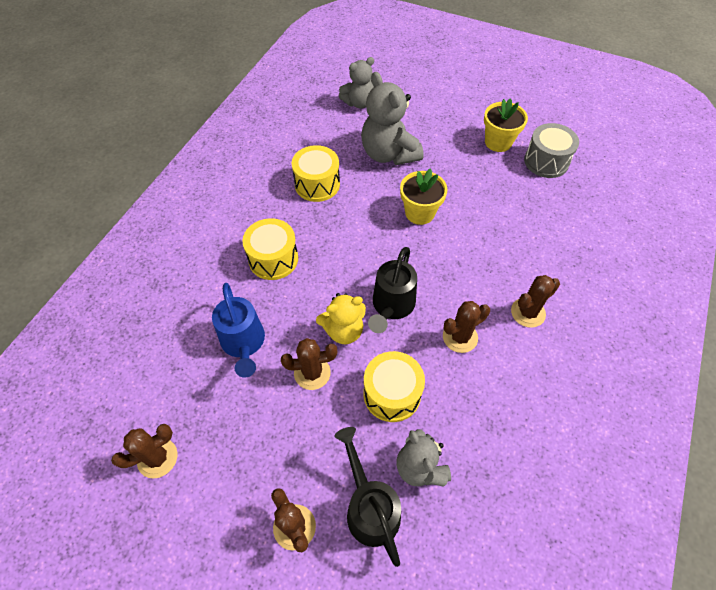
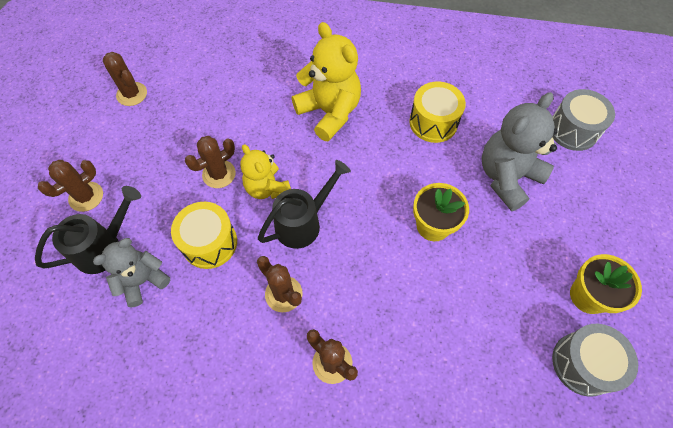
camera: 75 degrees right, 5 degrees up
blue watering can [212,283,265,378] -> none
yellow drum [242,218,298,280] -> yellow teddy bear [292,22,361,141]
brown cactus [281,338,337,390] -> brown cactus turned 75 degrees clockwise [185,136,236,188]
grey teddy bear [339,57,374,108] -> grey drum [552,89,615,151]
black watering can [368,247,417,333] -> black watering can turned 135 degrees clockwise [258,160,351,249]

